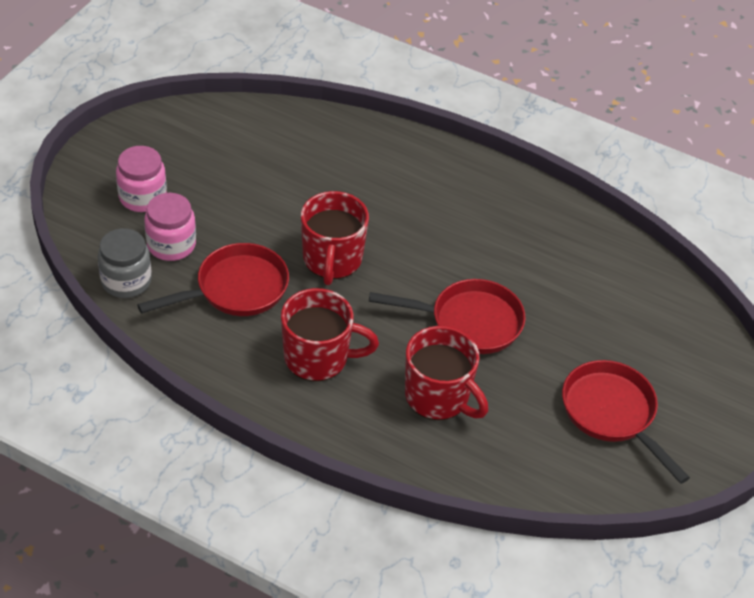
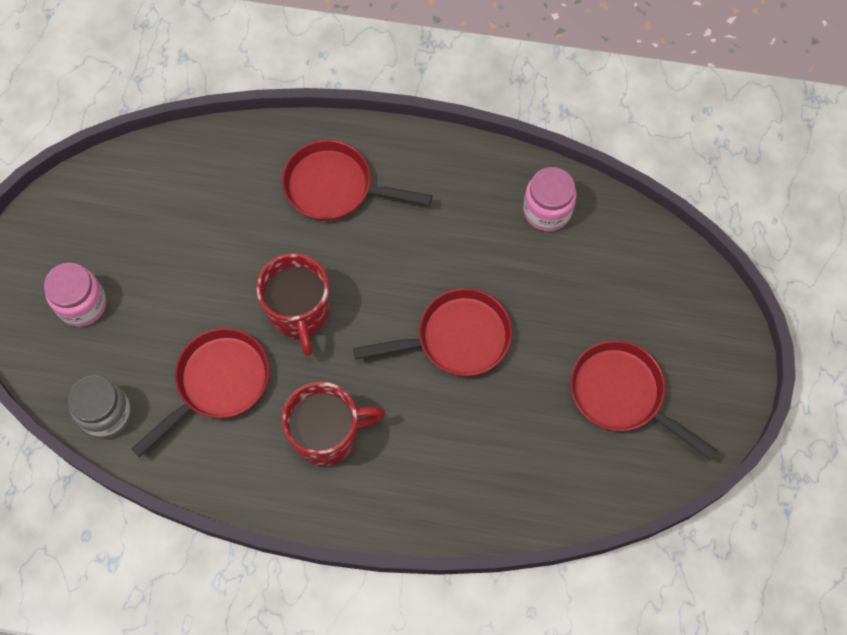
camera: 15 degrees left, 20 degrees up
pink jar [144,193,196,261] -> pink jar moved to [523,167,577,231]
red mug [405,326,488,420] -> none
none -> red pan [282,140,432,221]

